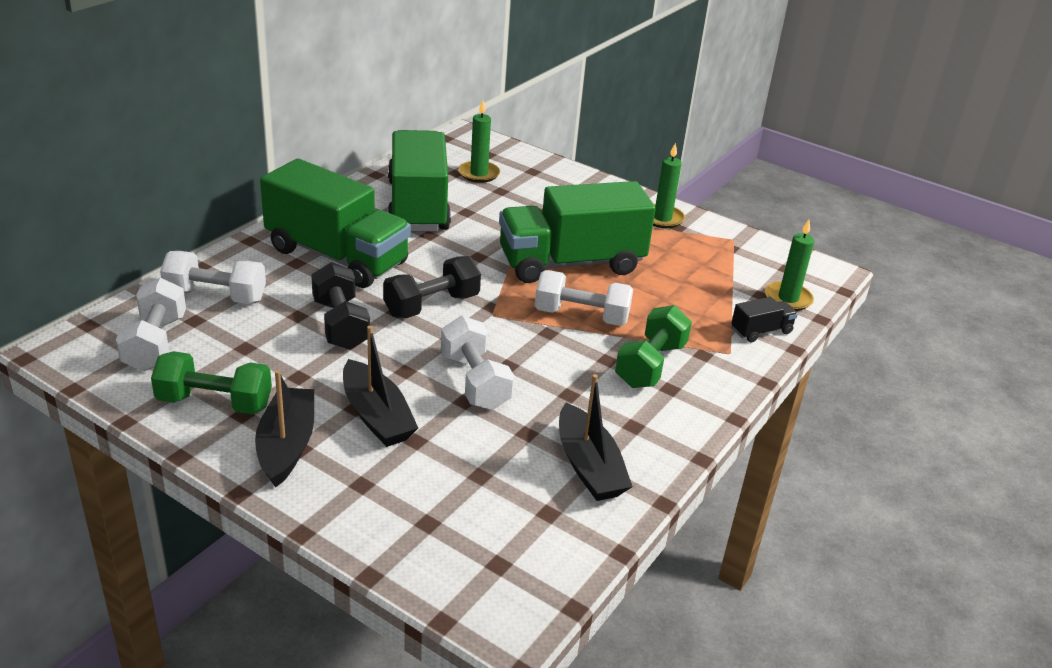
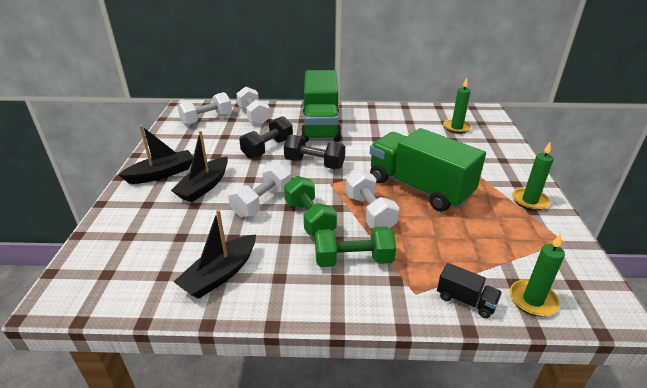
camera: 60 degrees right, 0 degrees up
green dumbbell [151,351,272,415] -> green dumbbell moved to [284,176,337,236]
green truck [387,130,451,232] -> none

